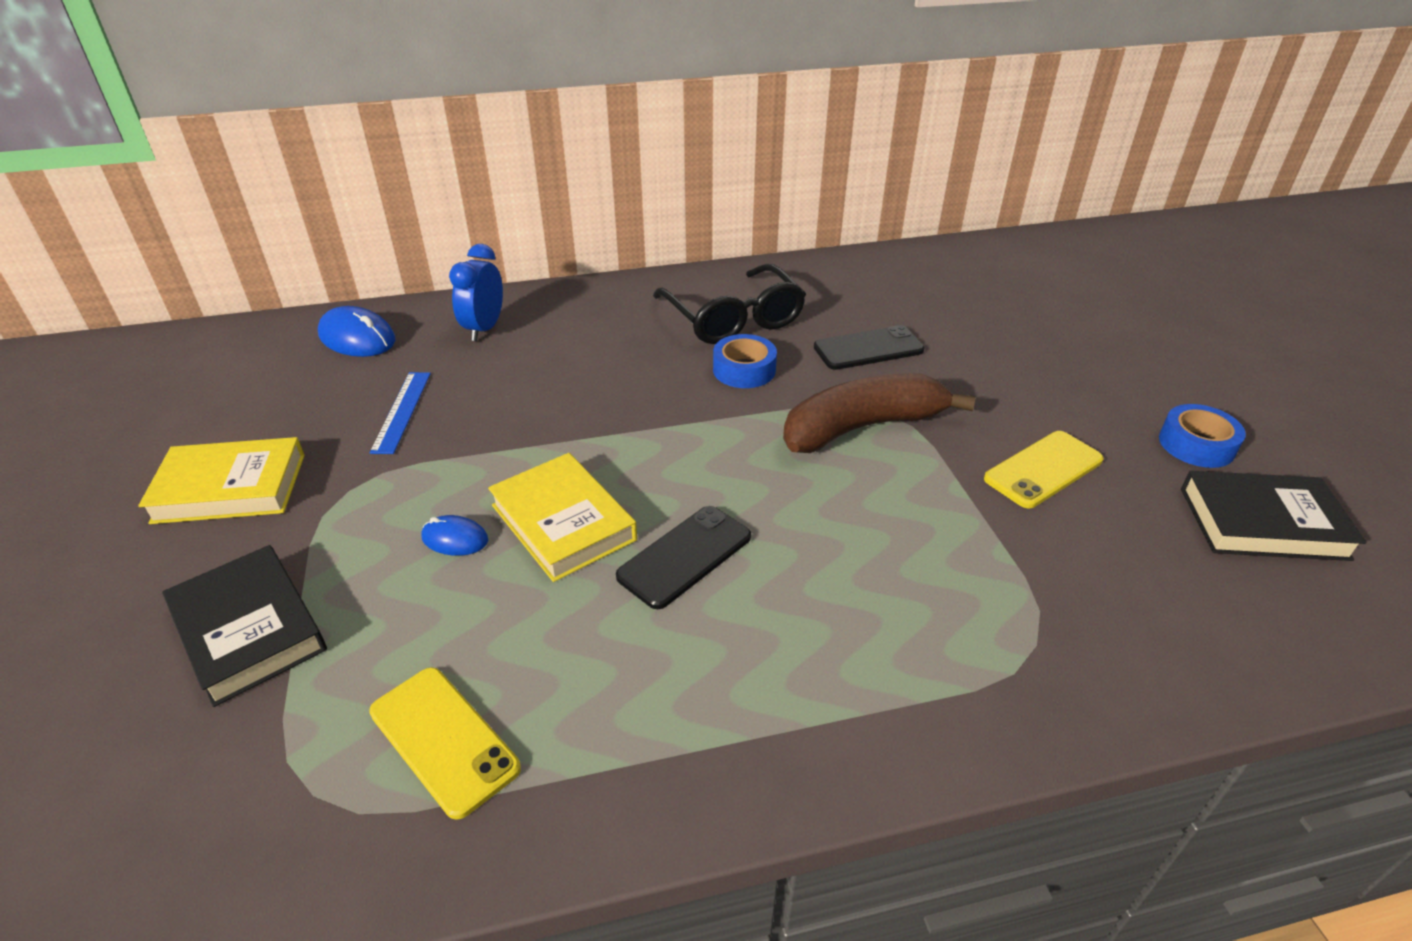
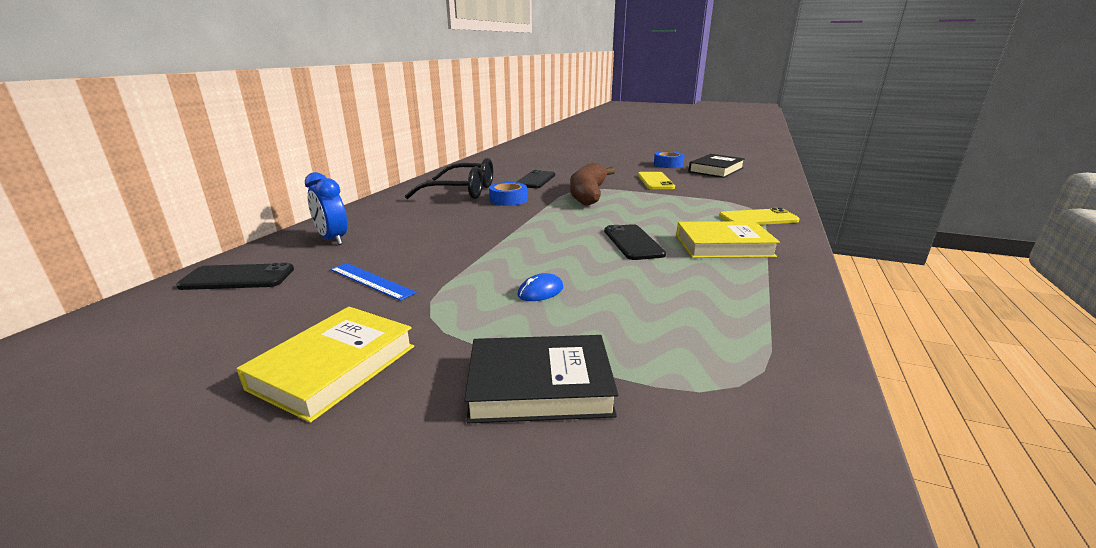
camera: 55 degrees left, 15 degrees down
blue mouse [318,306,396,357] -> black phone [176,262,294,290]
yellow phone [369,667,521,820] -> yellow phone moved to [719,208,800,225]
yellow book [488,453,637,582] -> yellow book moved to [676,221,780,258]

